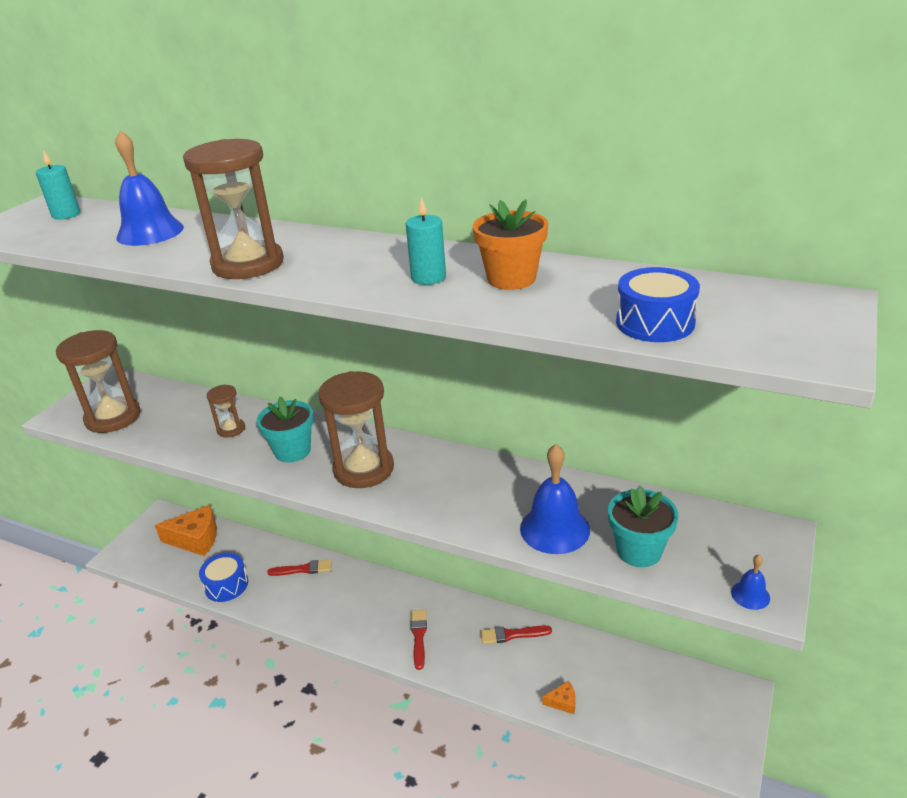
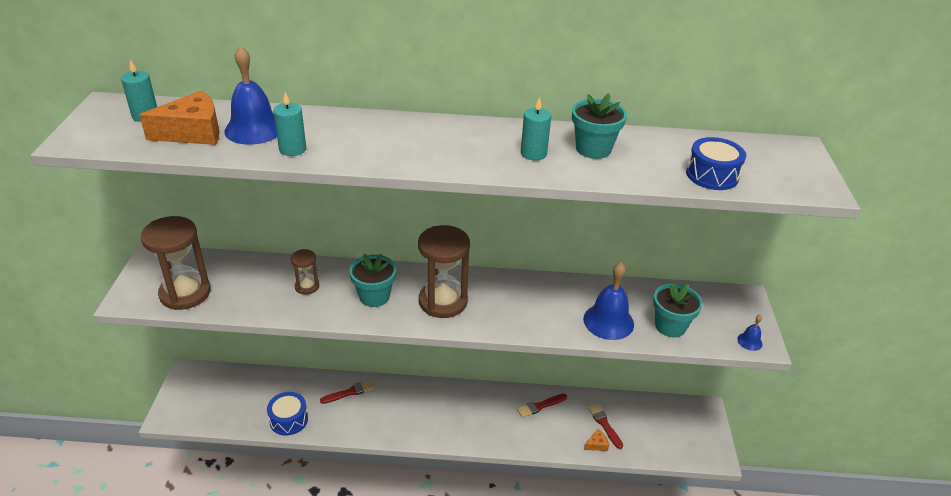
camera: 25 degrees left, 5 degrees up
orange cheese [155,505,217,556] -> orange cheese moved to [139,90,219,145]
brown hourglass [183,139,284,279] -> none
red brush [411,610,427,670] -> red brush moved to [588,403,623,449]
orange flower pot [473,199,548,290] -> turquoise flower pot [572,93,627,159]
none -> turquoise candle [273,92,306,156]

